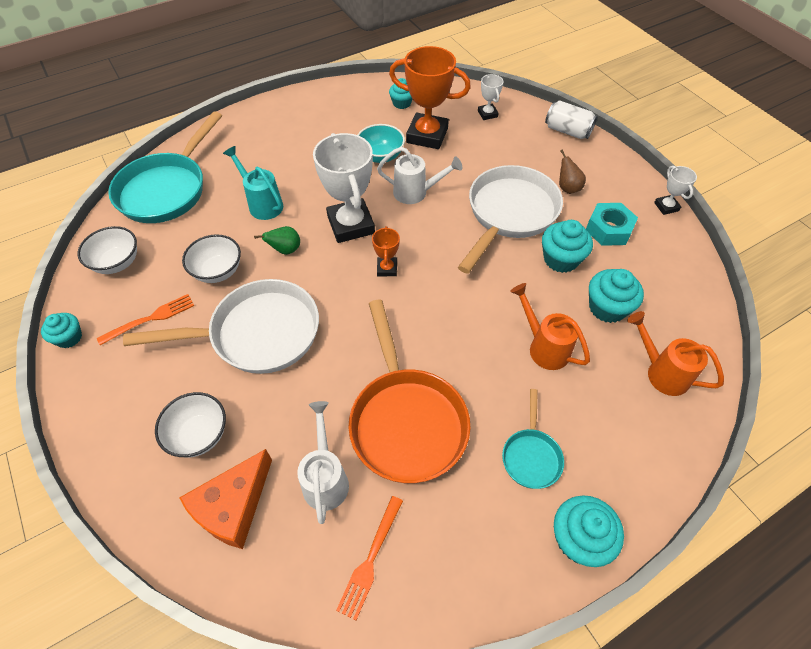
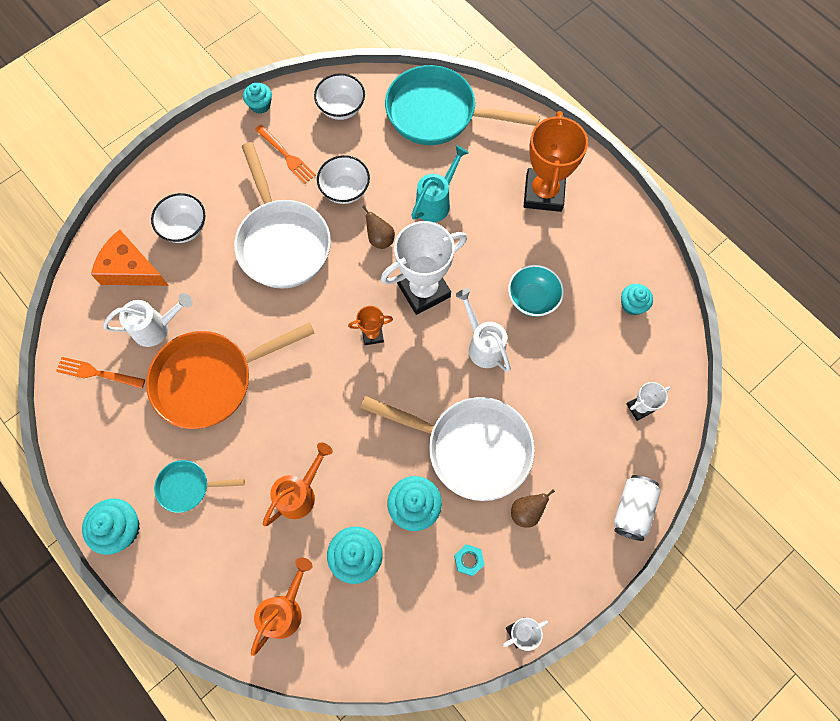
camera: 80 degrees right, 15 degrees up
green pear [254,226,300,255] -> brown pear [362,205,395,249]
white watering can [377,147,462,204] -> white watering can turned 150 degrees clockwise [455,288,511,372]
orange trophy [389,46,471,149] -> orange trophy moved to [524,111,588,212]
turquoise nut [586,203,638,246] -> turquoise nut [454,544,485,576], size x0.57

